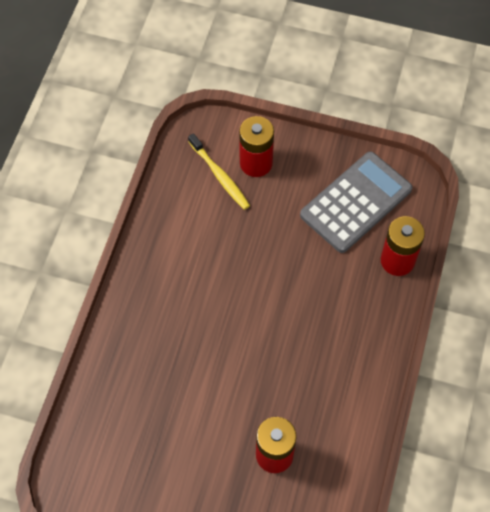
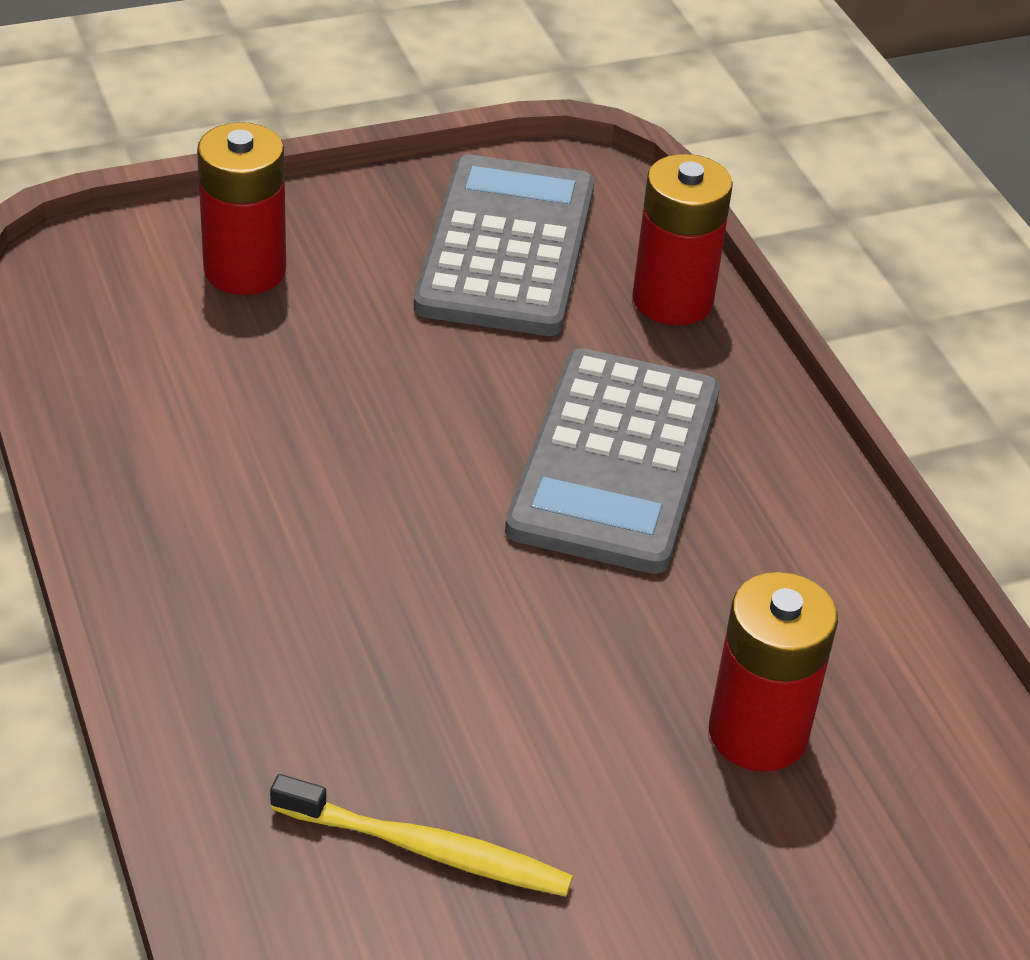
camera: 40 degrees left, 20 degrees down
yellow toothbrush [188,133,250,210] -> yellow toothbrush moved to [270,774,573,897]
none -> grey calculator [505,348,720,574]

